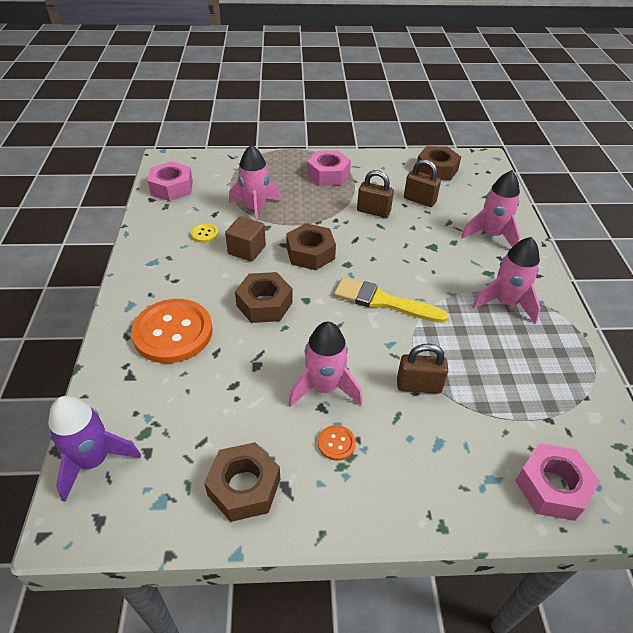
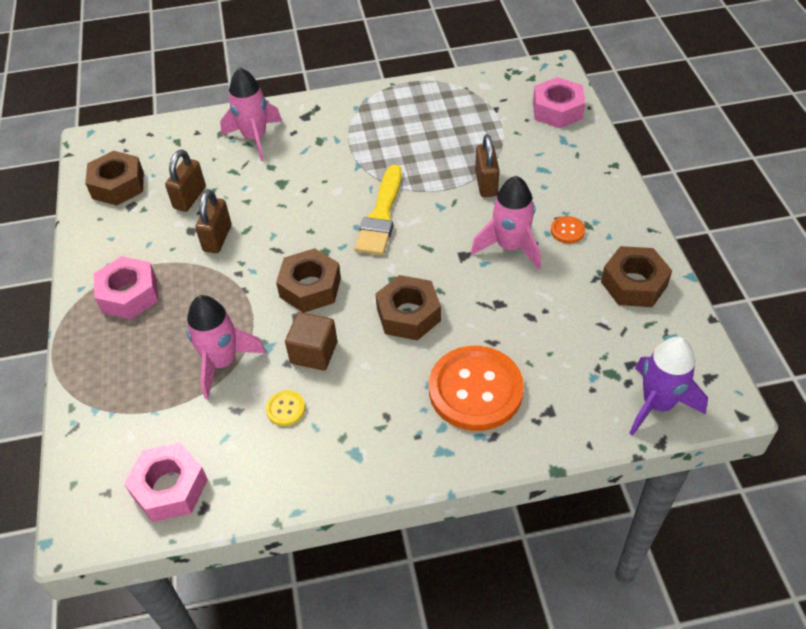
camera: 95 degrees left, 5 degrees up
pink rocket [472,237,541,324] -> none

